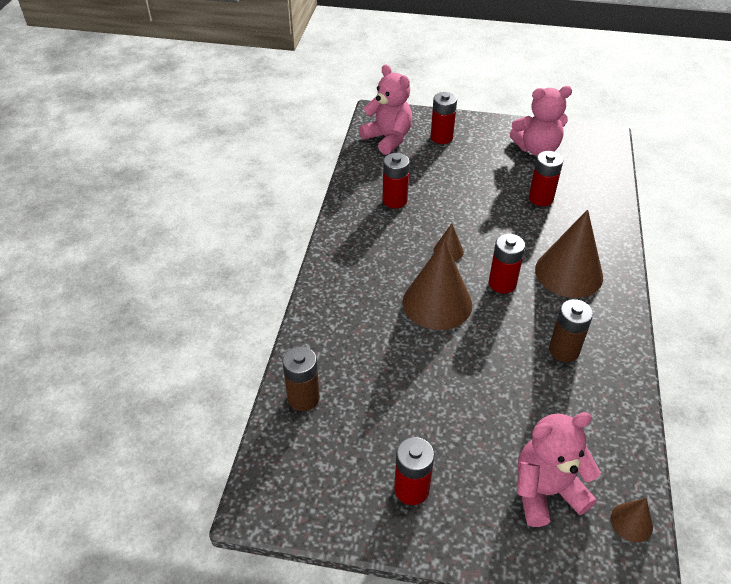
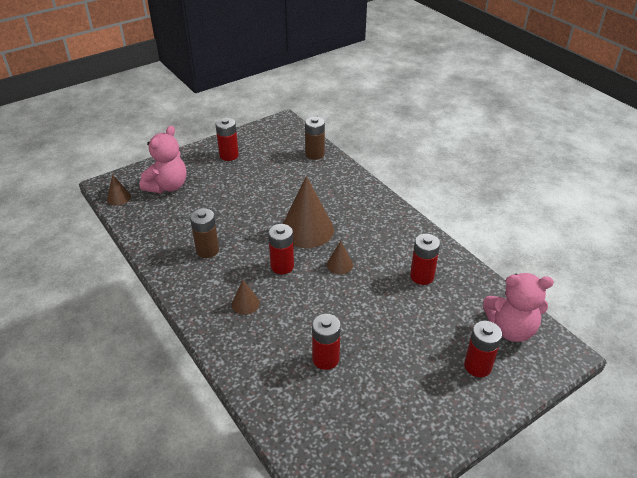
camera: 135 degrees right, 5 degrees down
pink teddy bear [510,86,572,156] -> none
brown cone [535,209,603,298] -> brown cone [232,280,260,315], size x0.46

